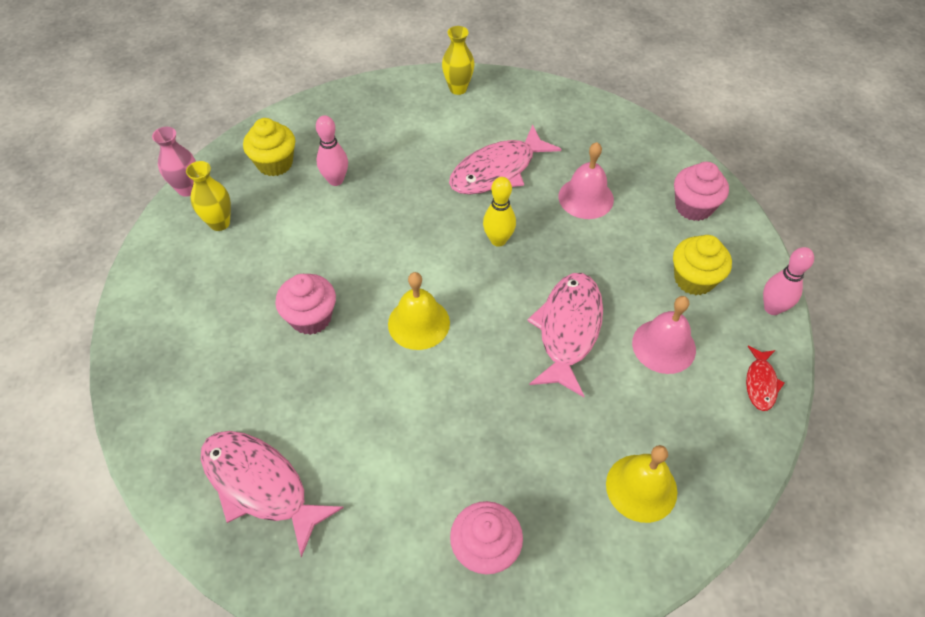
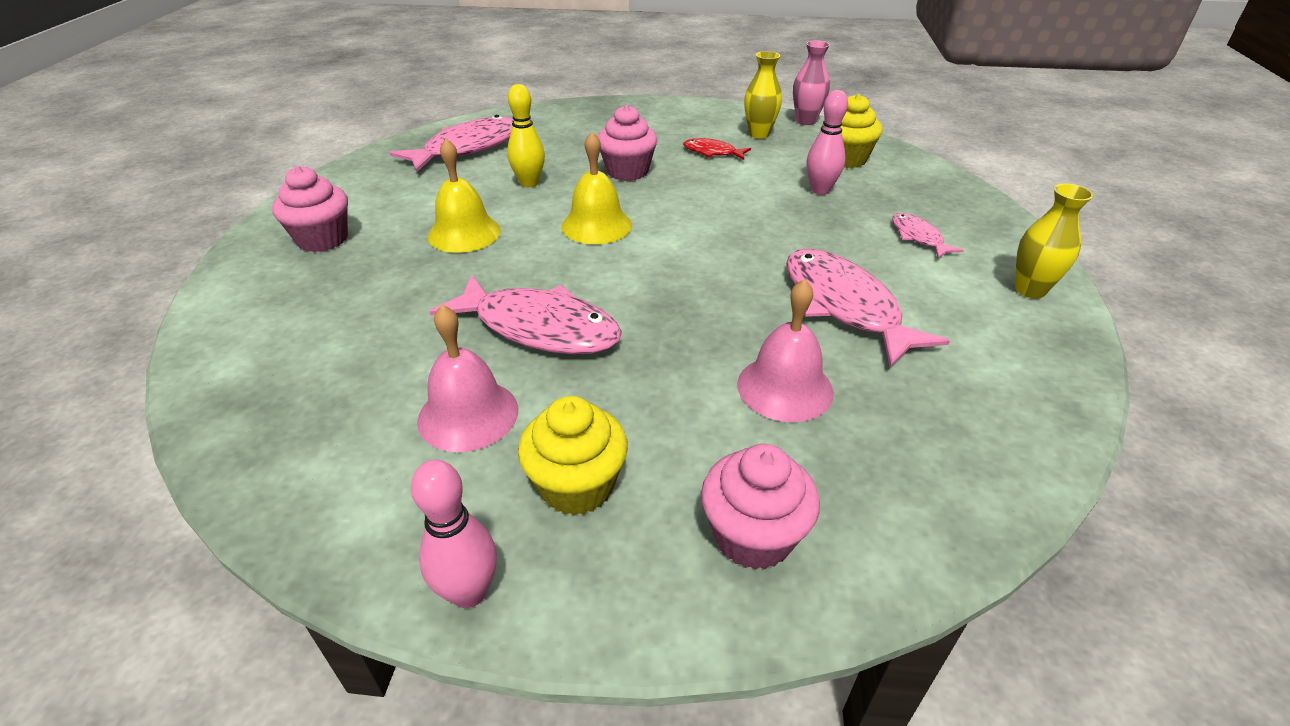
camera: 100 degrees right, 15 degrees down
yellow bowling pin [483,177,516,247] -> yellow bowling pin moved to [507,84,545,188]
yellow bell [606,445,677,523] -> yellow bell moved to [428,139,501,253]
red fish [746,346,785,411] -> red fish moved to [683,138,751,160]
none -> pink fish [892,213,964,258]

